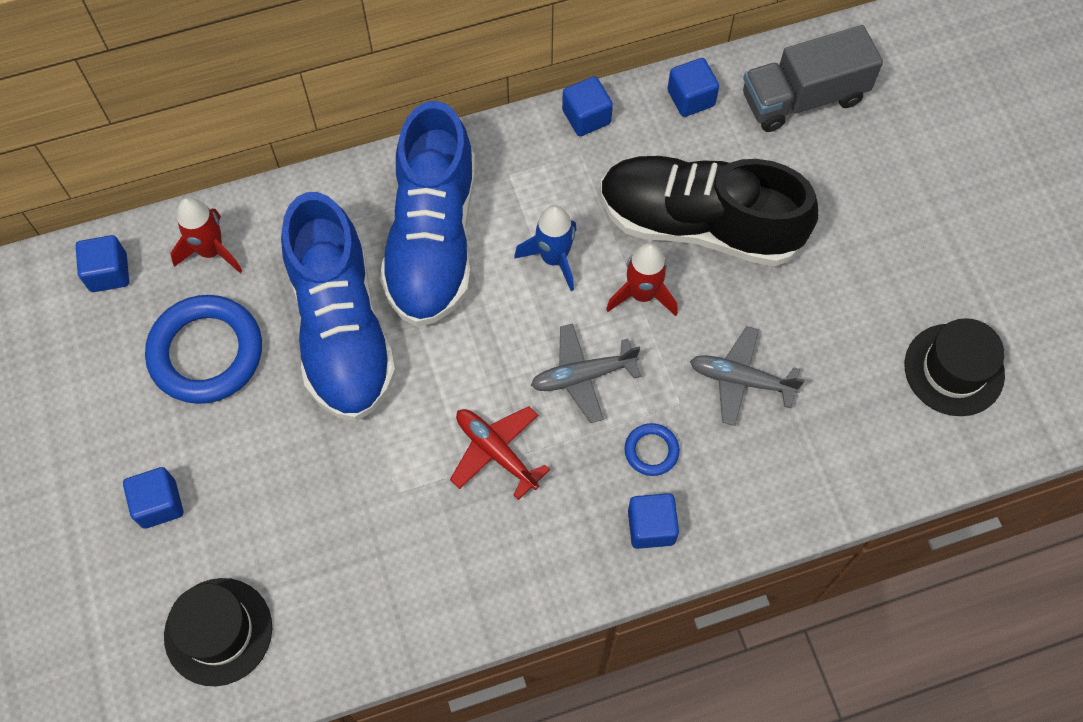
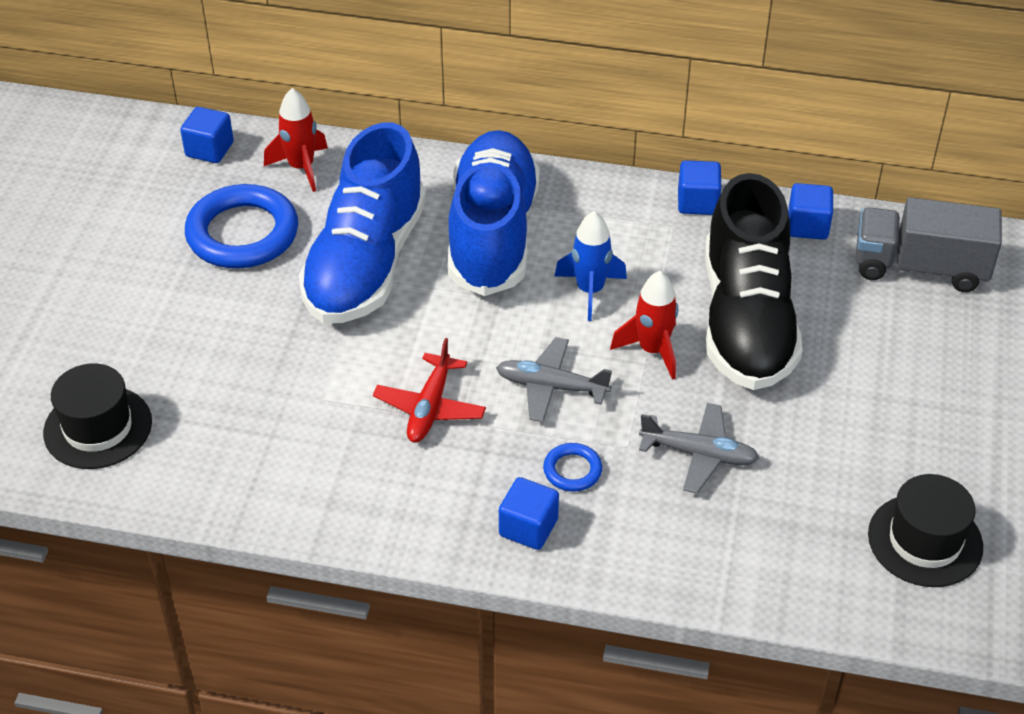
camera: 30 degrees right, 20 degrees down
blue cube [123,467,183,529] -> none
blue shoe [380,101,475,327] -> blue shoe turned 150 degrees clockwise [448,130,540,296]
red plane [450,406,550,500] -> red plane turned 150 degrees counterclockwise [373,338,486,443]
black shoe [600,156,818,266] -> black shoe turned 135 degrees counterclockwise [705,173,803,390]
grey plane [690,326,804,426] -> grey plane turned 150 degrees clockwise [639,403,759,494]

